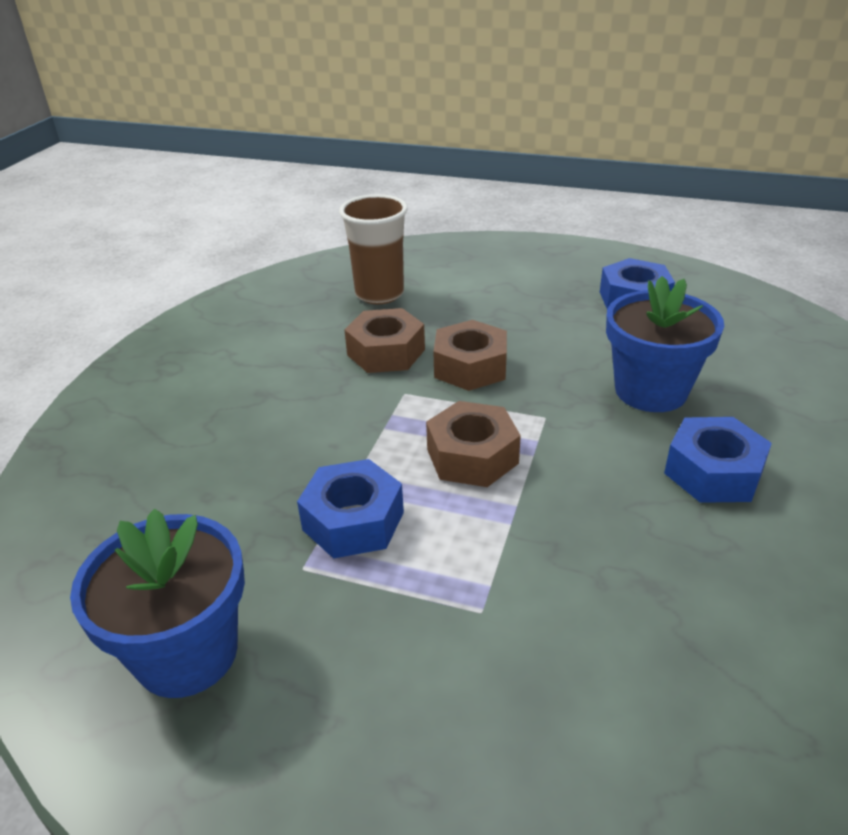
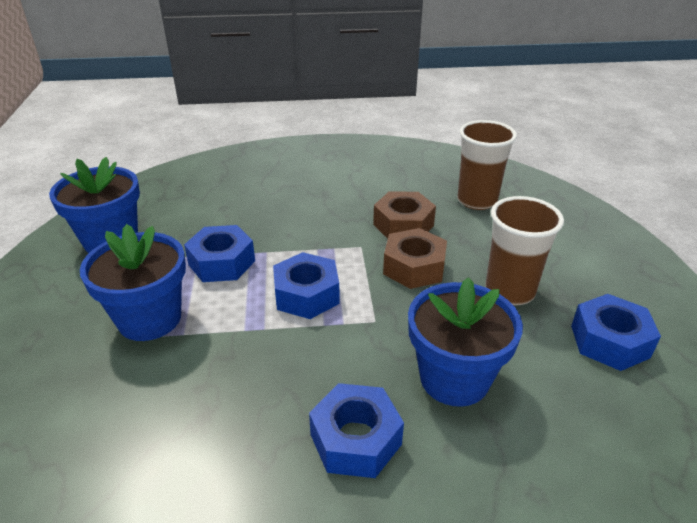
camera: 65 degrees right, 0 degrees up
brown nut [426,401,521,487] -> blue nut [273,252,340,319]
none -> blue flower pot [80,224,186,341]
none -> brown cup [485,196,564,305]

